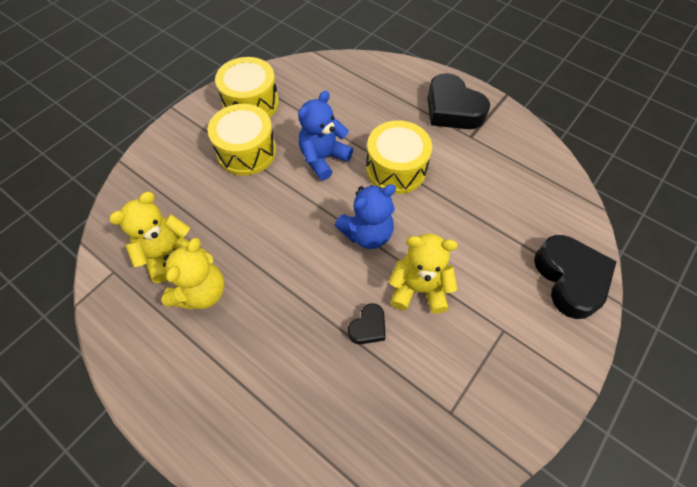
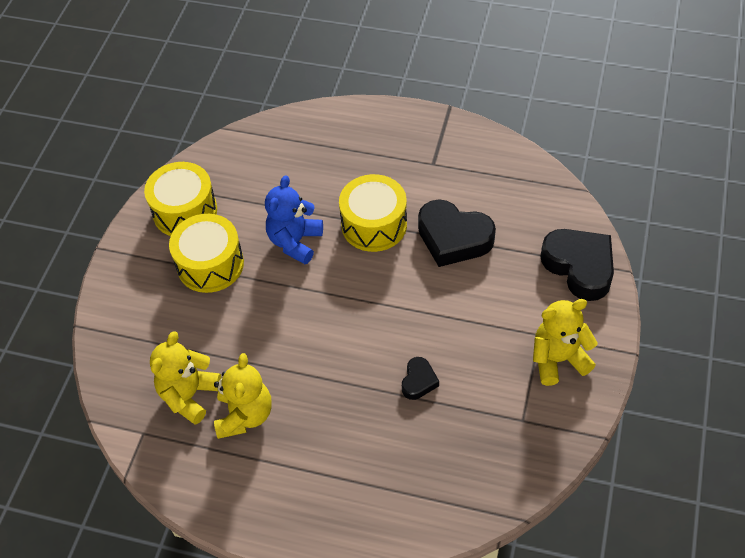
camera: 20 degrees left, 5 degrees down
blue teddy bear [335,184,396,249] -> none
yellow teddy bear [389,234,458,314] -> yellow teddy bear moved to [533,299,598,386]
black heart [428,73,490,129] -> black heart moved to [418,200,496,267]

